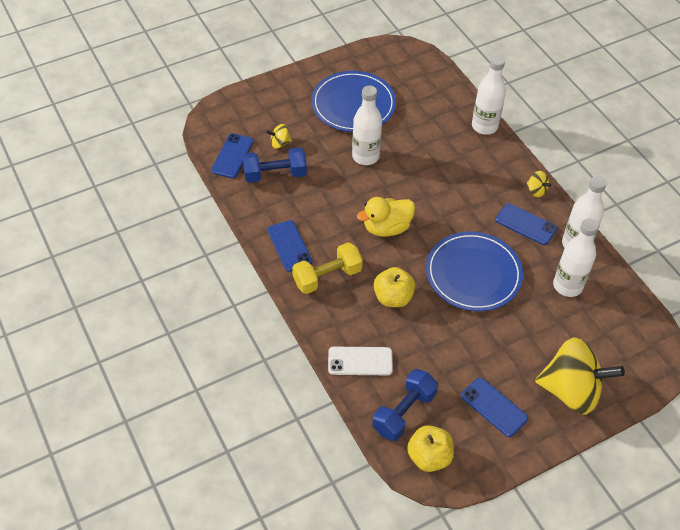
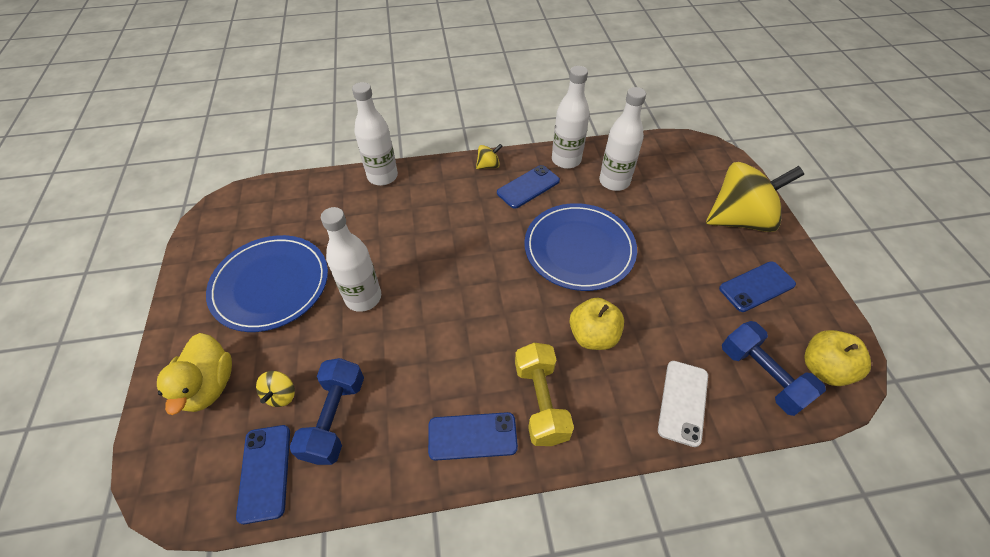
camera: 70 degrees left, 0 degrees up
blue phone [211,133,254,178] -> blue phone turned 45 degrees clockwise [236,425,290,524]
yellow duck [357,197,415,237] -> yellow duck moved to [157,333,232,415]
yellow spinning top [535,337,625,415] -> yellow spinning top turned 45 degrees clockwise [706,162,804,232]

